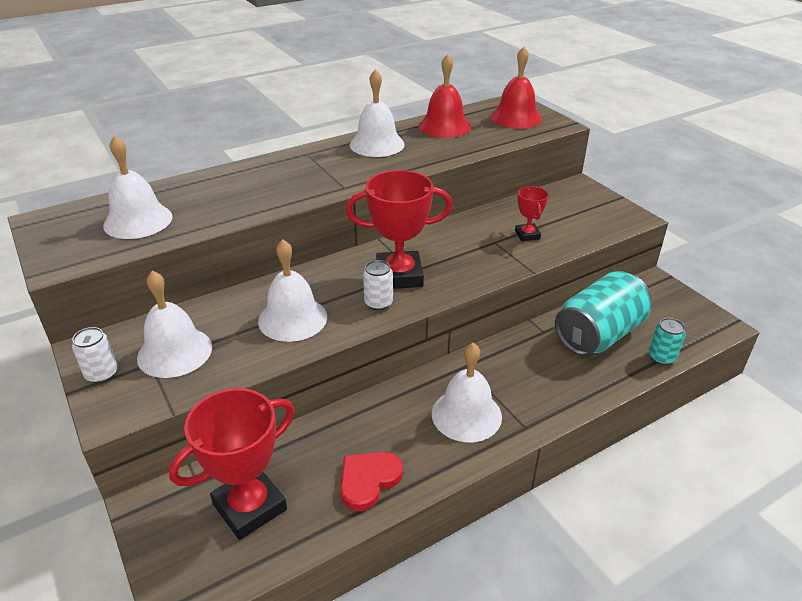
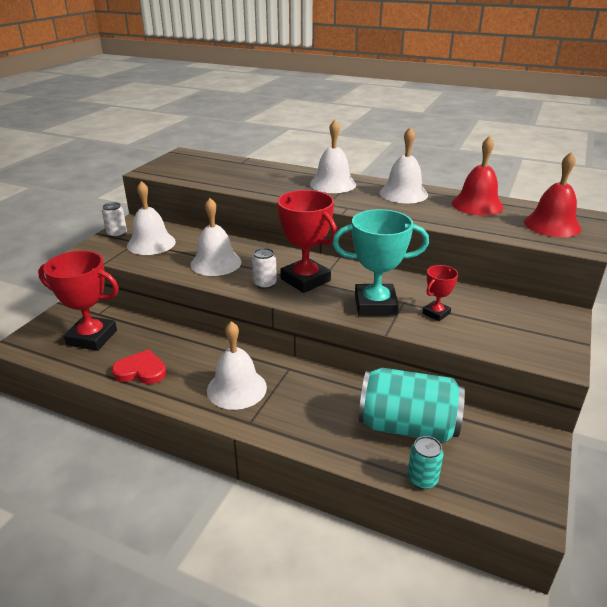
camera: 55 degrees right, 5 degrees down
white bell [103,135,172,239] -> white bell moved to [310,120,356,193]
none -> turquoise trophy [332,209,429,316]

